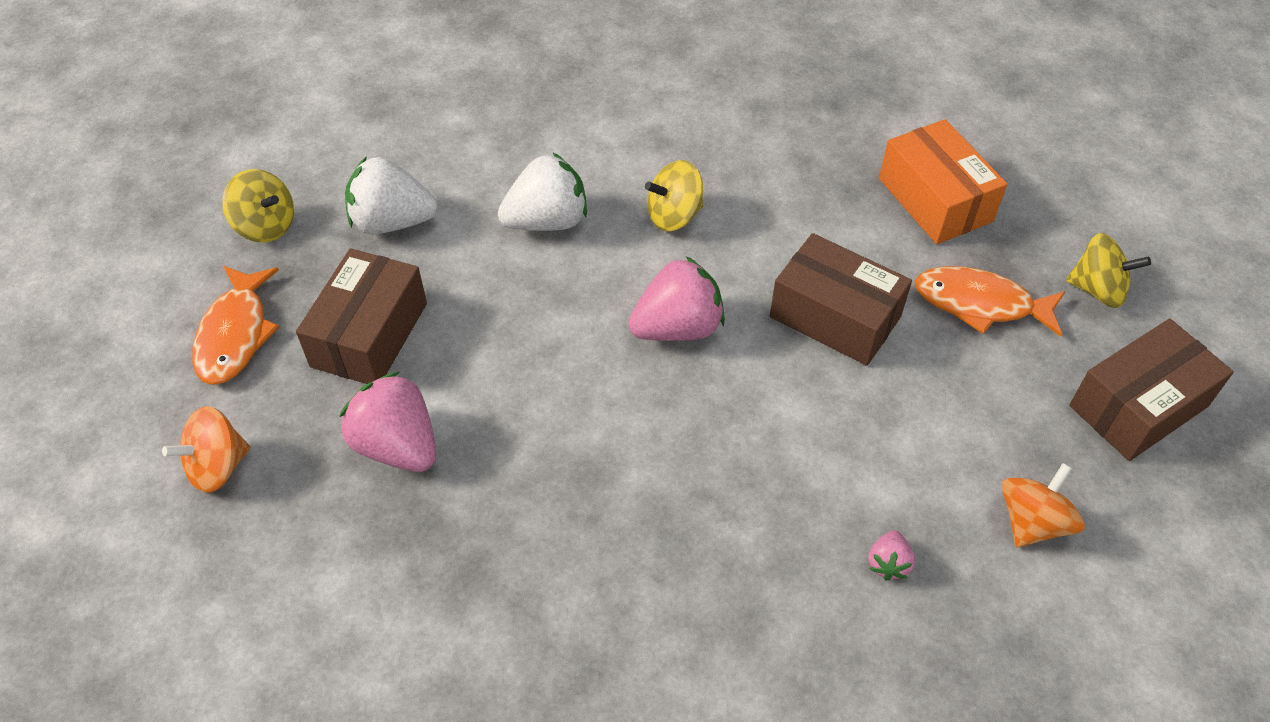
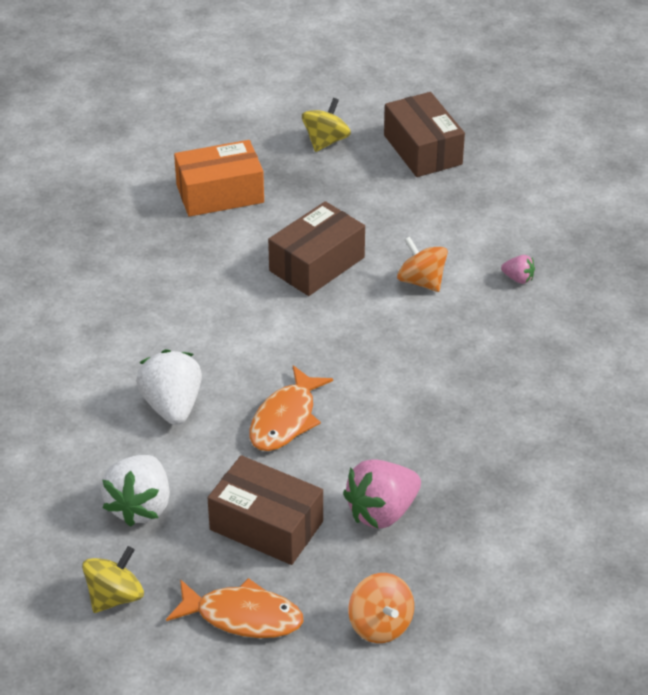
camera: 80 degrees left, 10 degrees down
pink strawberry [628,256,725,341] -> none
yellow spinning top [645,160,703,231] -> none
orange fish [915,266,1065,336] -> orange fish moved to [249,365,333,451]
orange spinning top [1002,463,1085,547] -> orange spinning top moved to [397,236,448,292]

